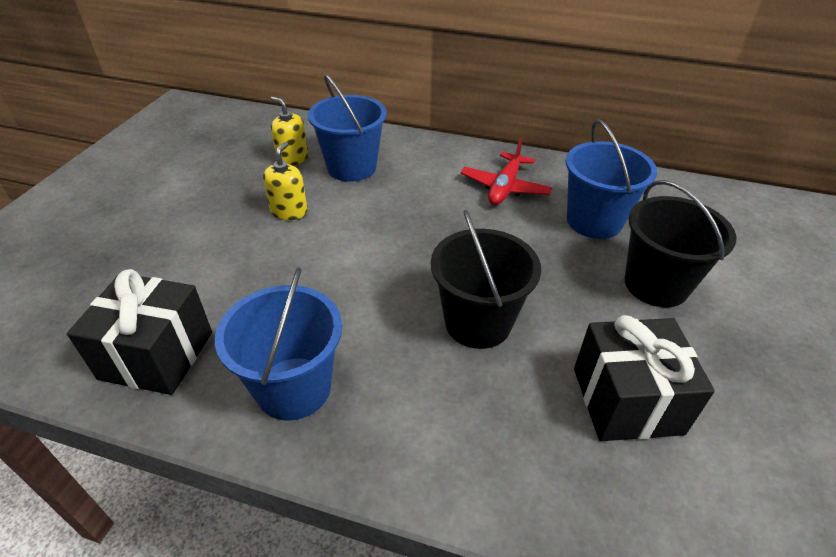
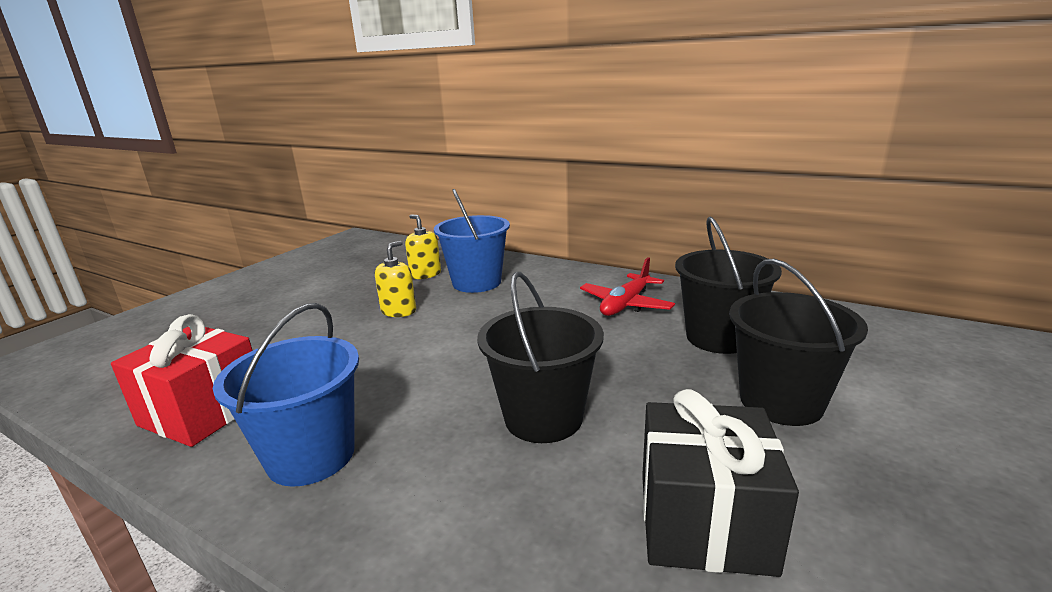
camera: 15 degrees right, 20 degrees down
black gift [67,269,212,395] -> red gift [111,314,253,447]
blue bucket [565,119,657,239] -> black bucket [675,216,782,354]

